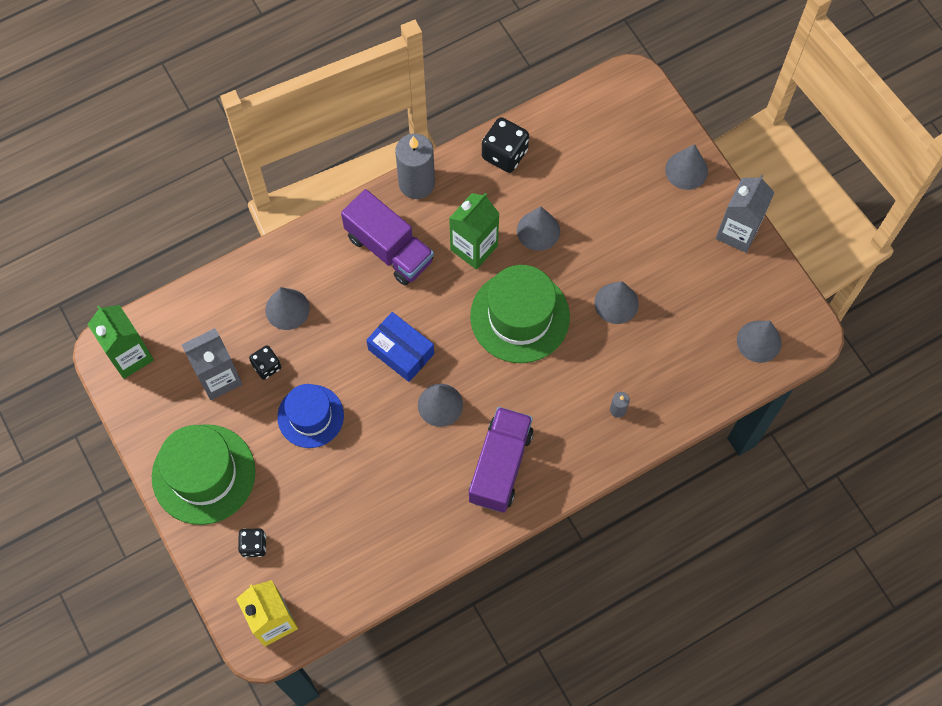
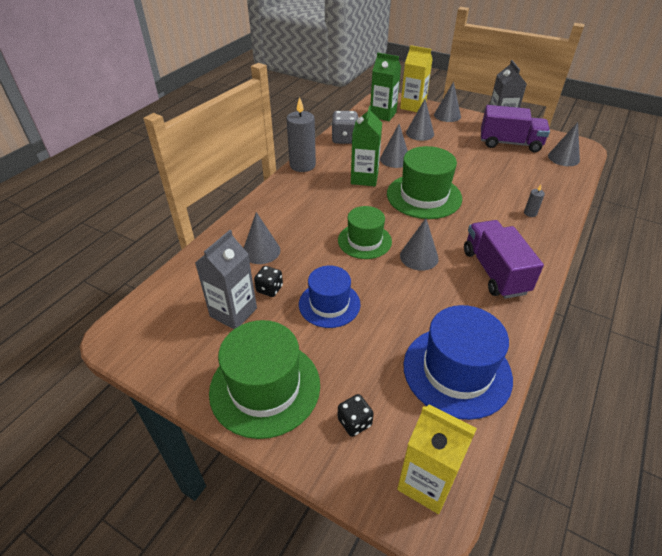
camera: 30 degrees left, 25 degrees down
green carton [87,305,154,379] -> green carton moved to [370,53,401,121]
purple truck [341,189,434,286] -> purple truck moved to [481,105,550,152]
blue box [366,312,434,382] -> green hat [338,206,392,259]
black dice [482,117,529,173] -> grey dice [332,111,358,144]
grey cone [594,281,639,324] -> grey cone moved to [406,99,434,141]
none -> yellow carton [400,45,433,112]
none -> blue hat [403,305,513,420]

